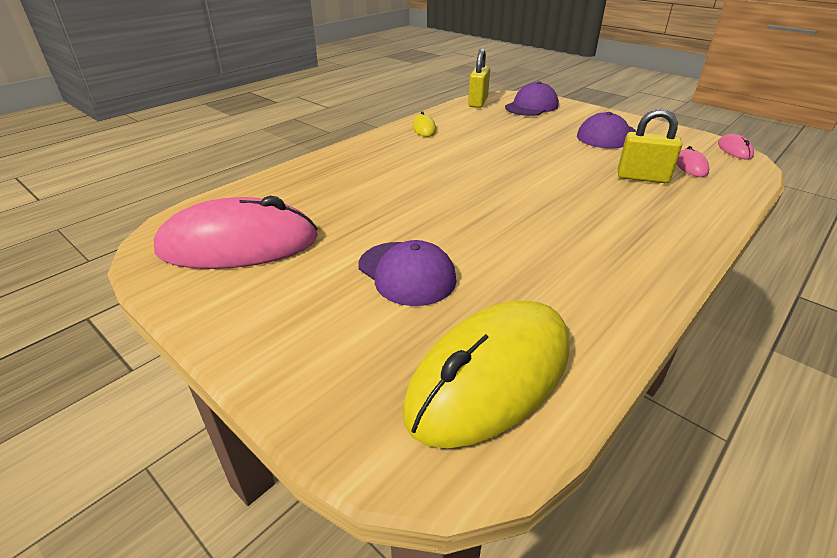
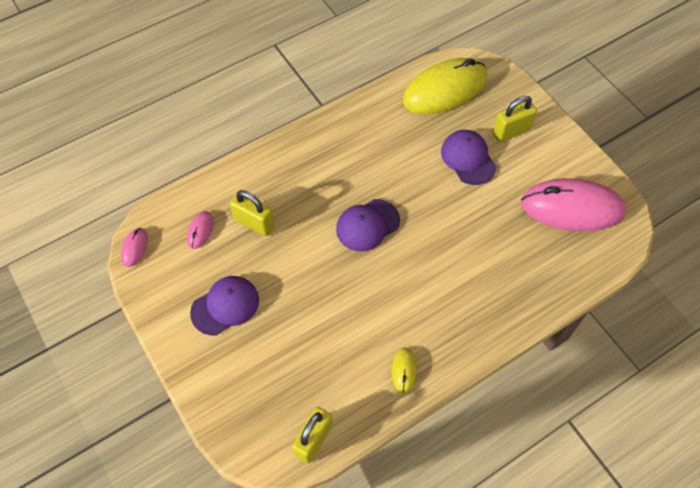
camera: 165 degrees left, 25 degrees up
purple cap [505,81,559,116] -> purple cap moved to [336,199,400,252]
none -> yellow padlock [493,96,537,142]

